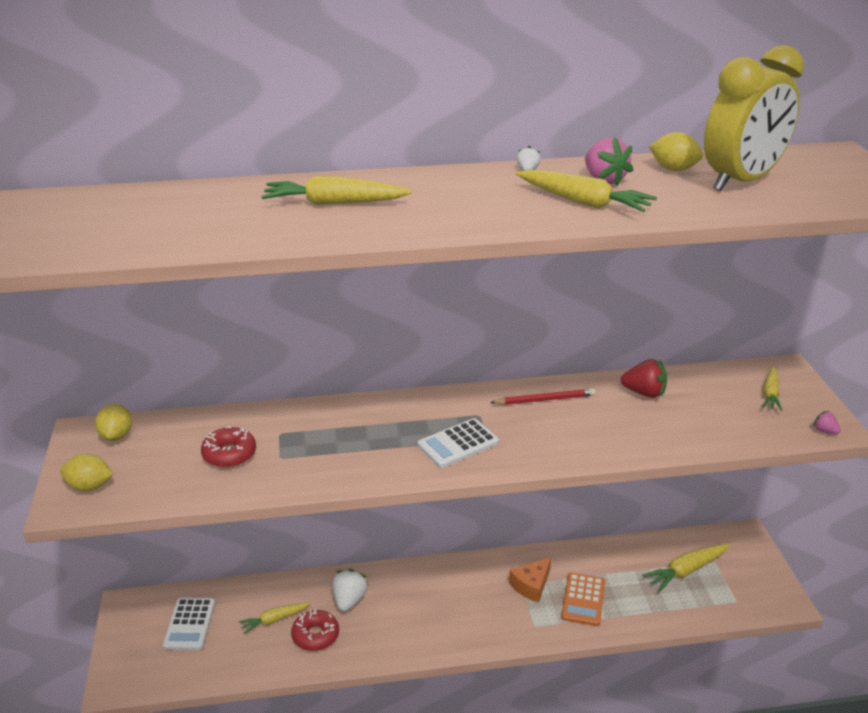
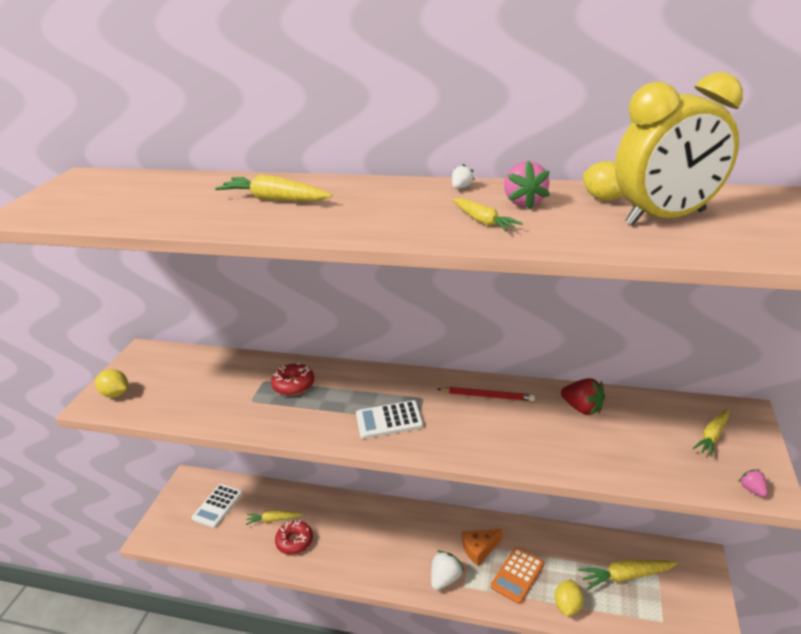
camera: 25 degrees right, 0 degrees up
yellow lemon [95,404,132,441] -> yellow lemon moved to [554,579,584,616]
red donut [201,426,256,468] -> red donut moved to [271,363,314,396]
white strawberry [333,569,369,612] -> white strawberry moved to [431,551,464,590]
yellow carrot [516,170,657,212] -> yellow carrot [452,198,523,231], size x0.65

